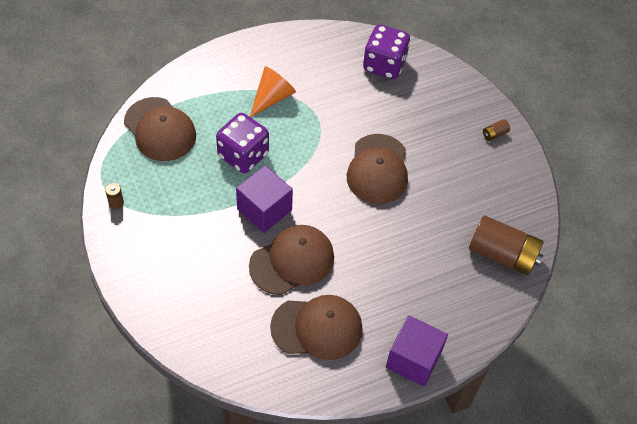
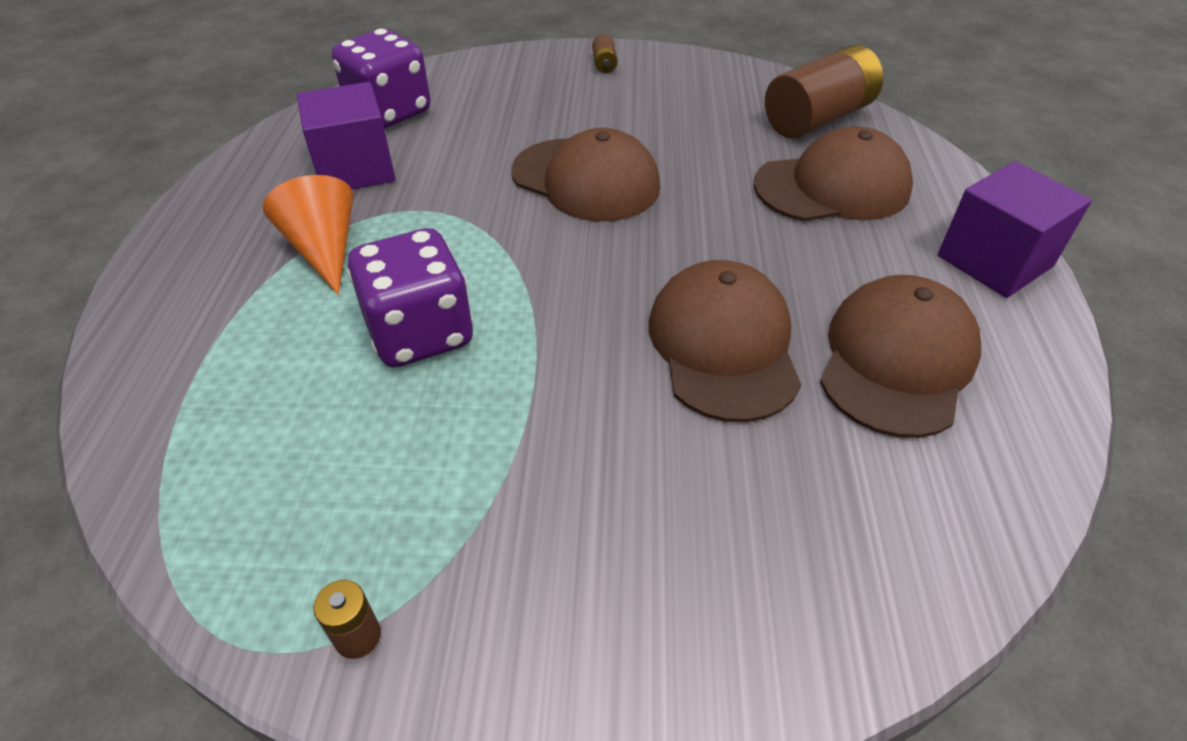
camera: 60 degrees left, 10 degrees down
brown cap [124,97,196,161] -> brown cap moved to [754,126,913,221]
purple cube [236,165,293,233] -> purple cube moved to [297,82,396,189]

